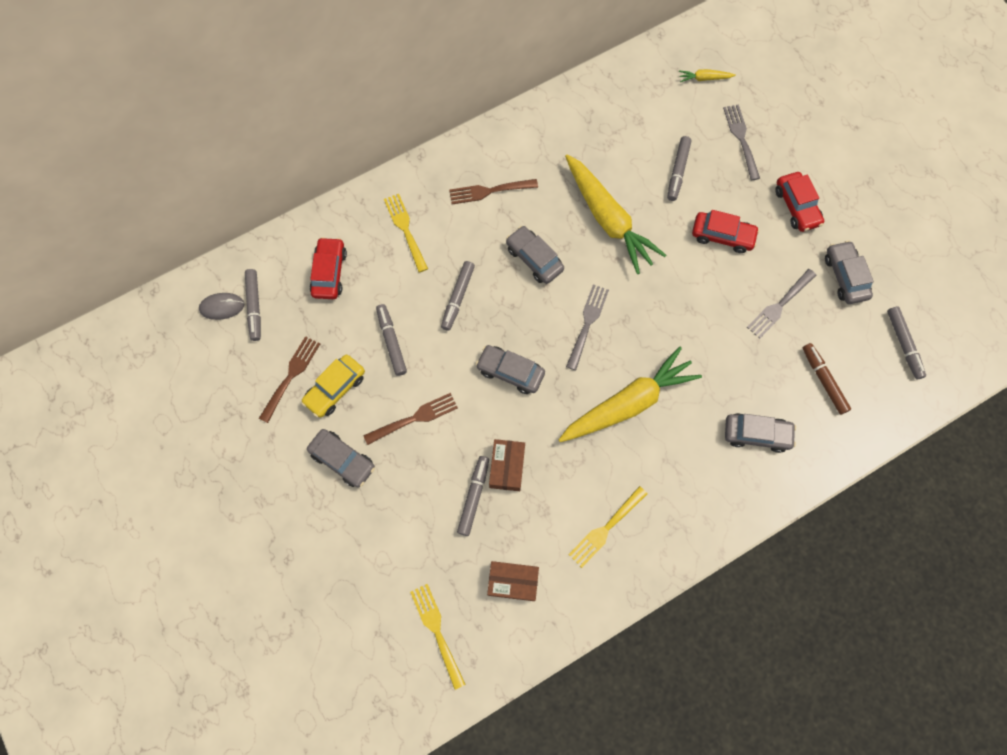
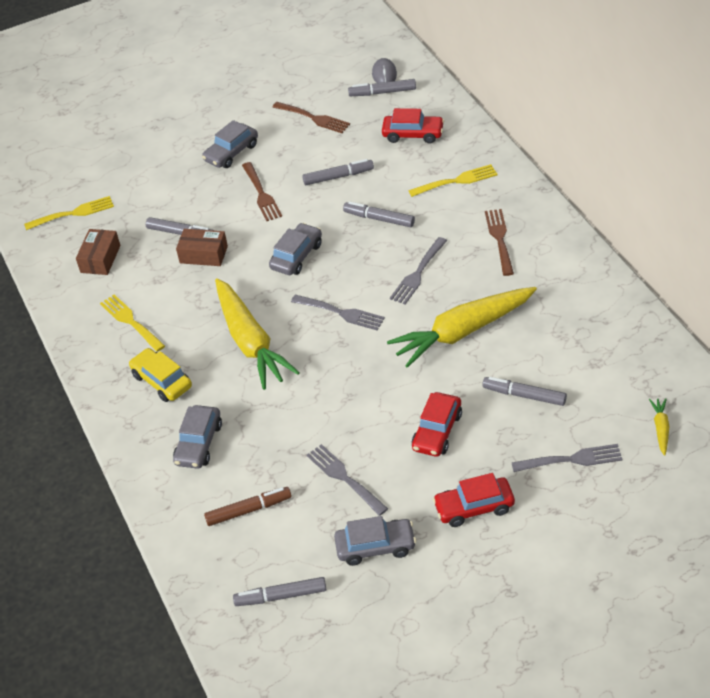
camera: 100 degrees right, 25 degrees down
yellow car [301,355,365,418] -> yellow car moved to [129,348,192,402]
grey car [506,226,564,284] -> grey fork [390,237,447,304]

